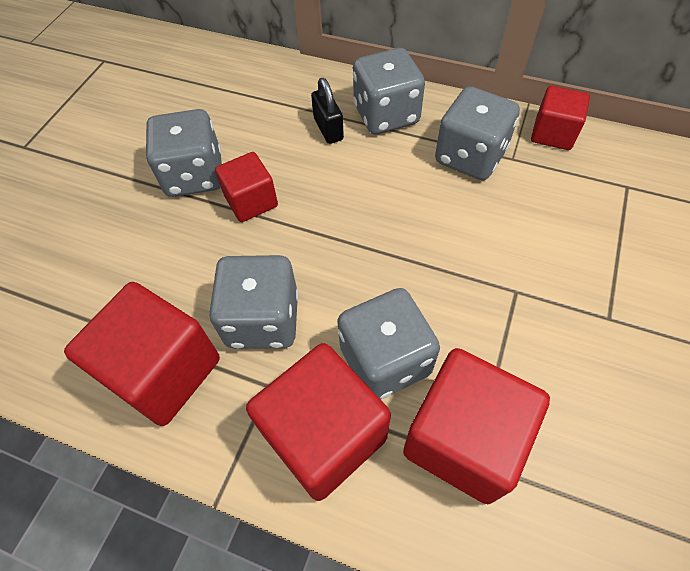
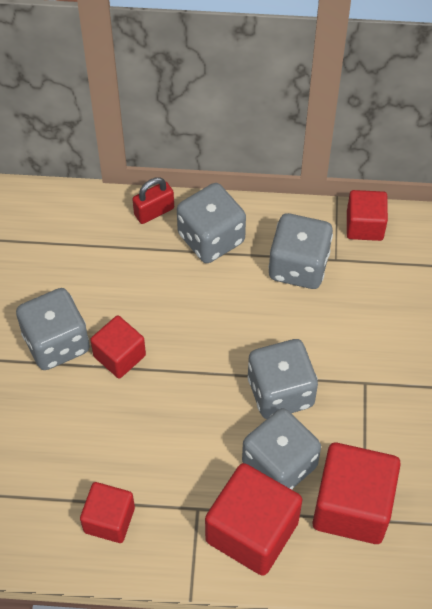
camera: 20 degrees left, 0 degrees up
red cube [64,282,220,426] -> red cube [80,482,135,543], size x0.60
grey dice [209,255,299,349] -> grey dice moved to [248,339,318,419]
black padlock [311,78,344,144] -> none
none -> red padlock [132,177,174,224]

